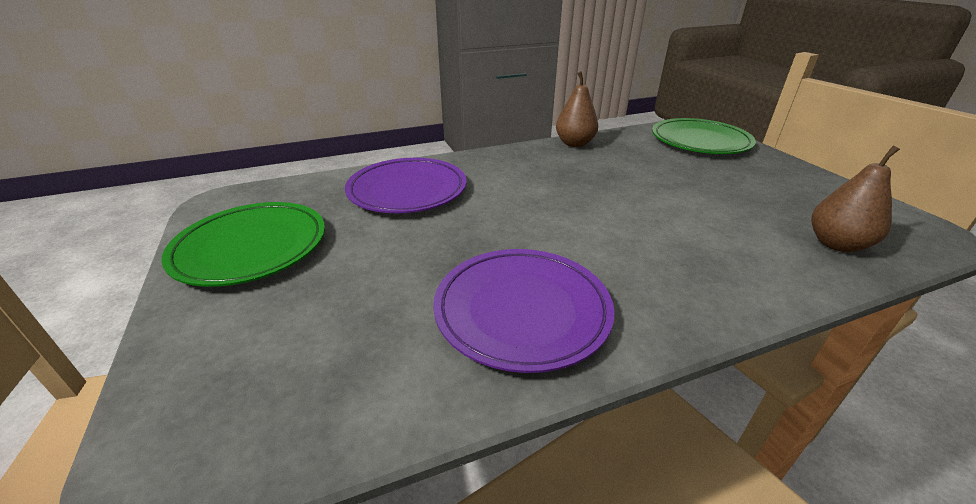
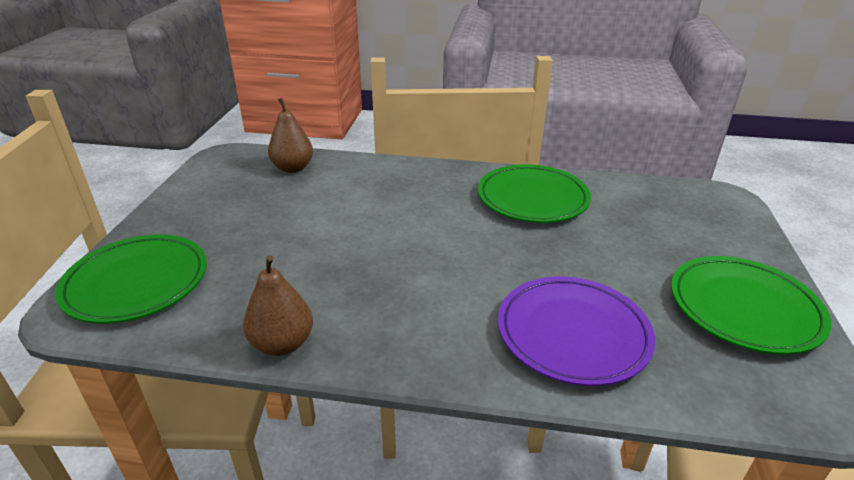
camera: 150 degrees left, 0 degrees up
purple plate [433,249,615,373] -> green plate [478,164,591,223]

